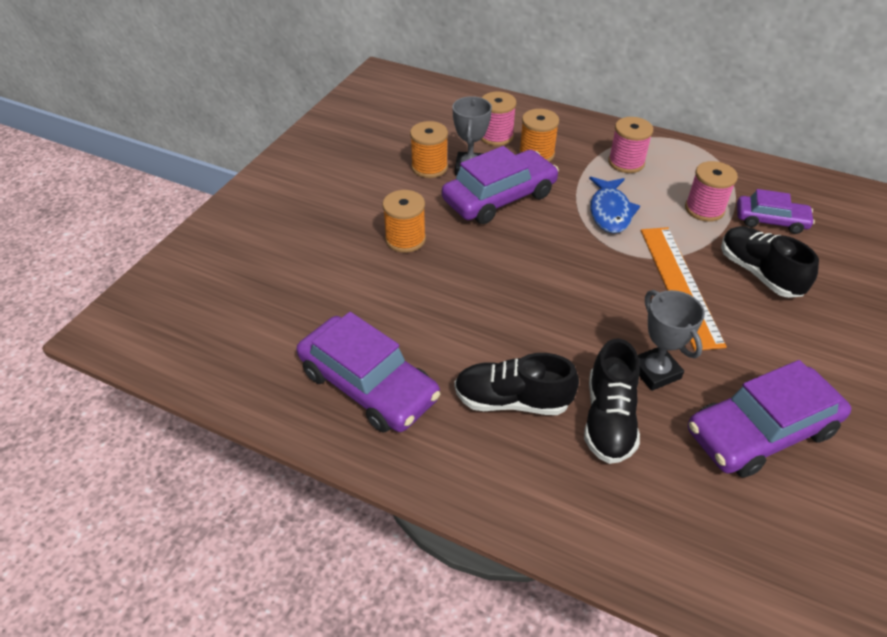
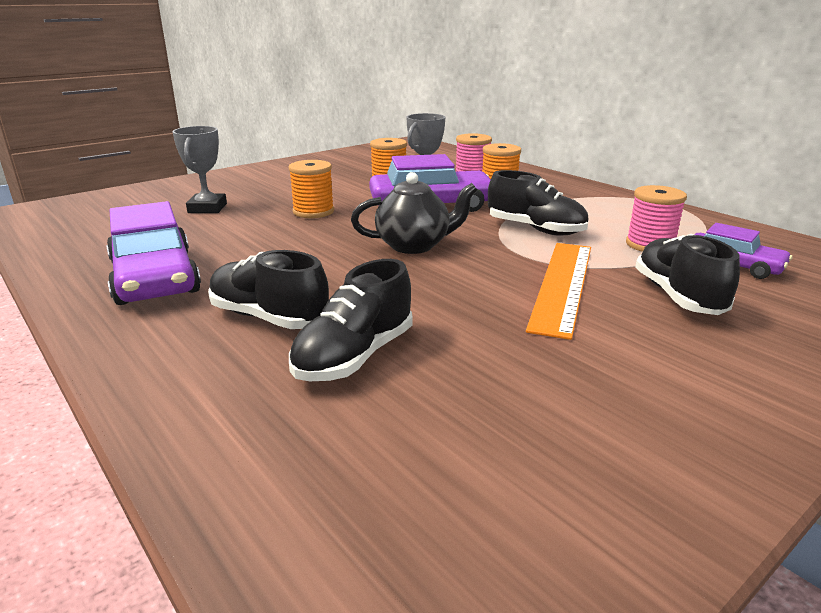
camera: 25 degrees right, 20 degrees down
blue fish [589,177,640,233] -> black shoe [488,170,589,235]
pink spool [608,117,653,173] -> none
grey trophy [638,290,705,391] -> grey trophy moved to [172,126,227,213]
purple car [688,360,851,478] -> none
none -> black teapot [351,172,477,254]

